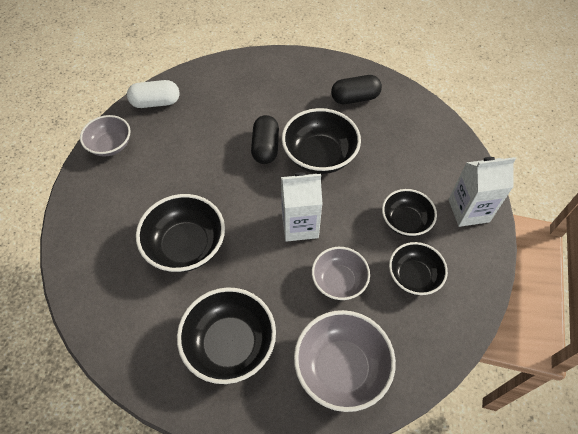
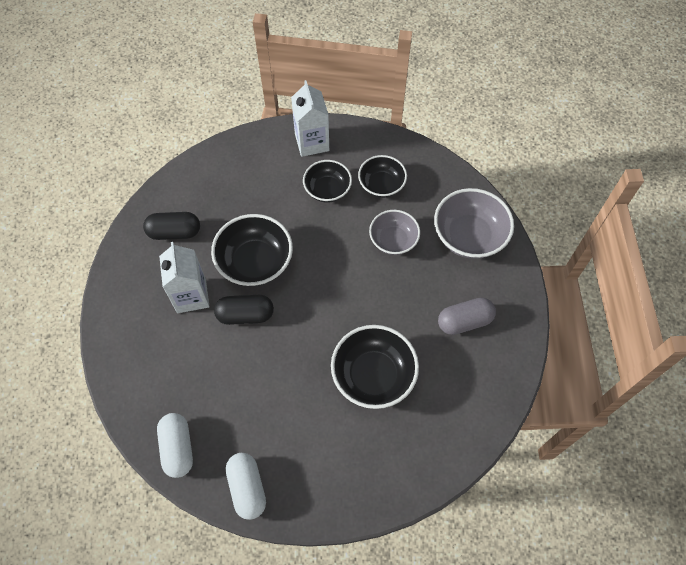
camera: 95 degrees left, 5 degrees up
grey bowl [80,115,130,157] -> white capsule [226,453,266,520]
black bowl [177,287,276,384] -> grey capsule [438,298,496,335]
white carton [281,172,323,242] -> white carton moved to [159,242,210,313]
black capsule [331,75,382,104] -> black capsule turned 75 degrees counterclockwise [143,212,200,240]

